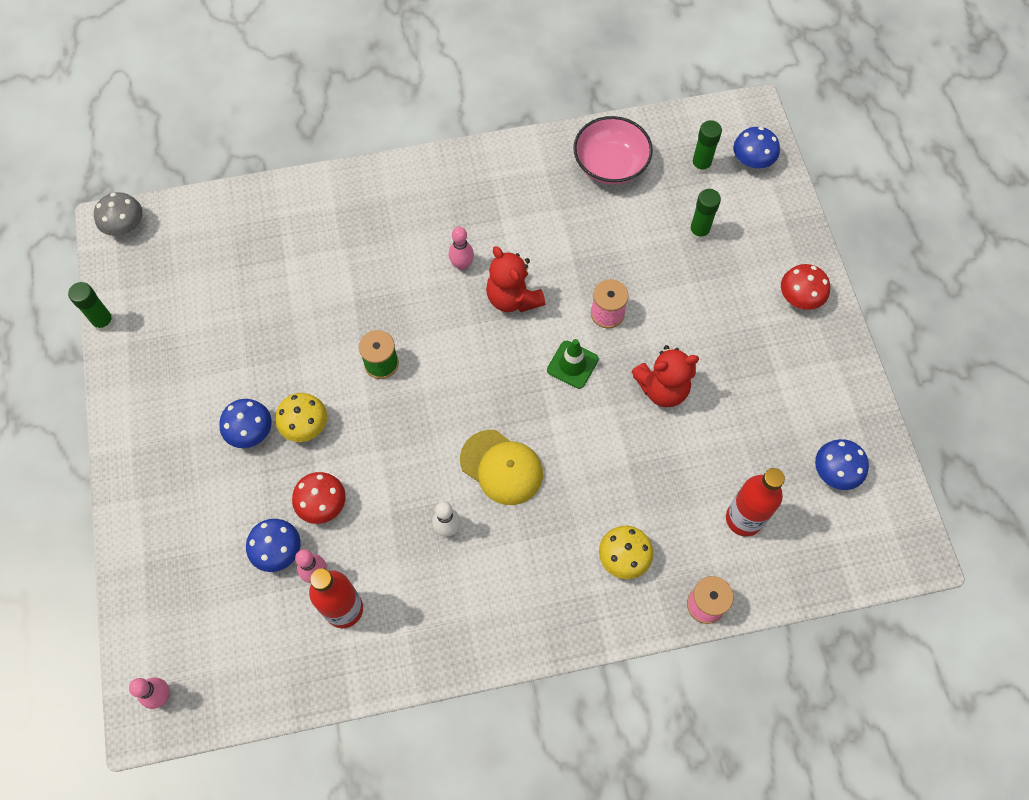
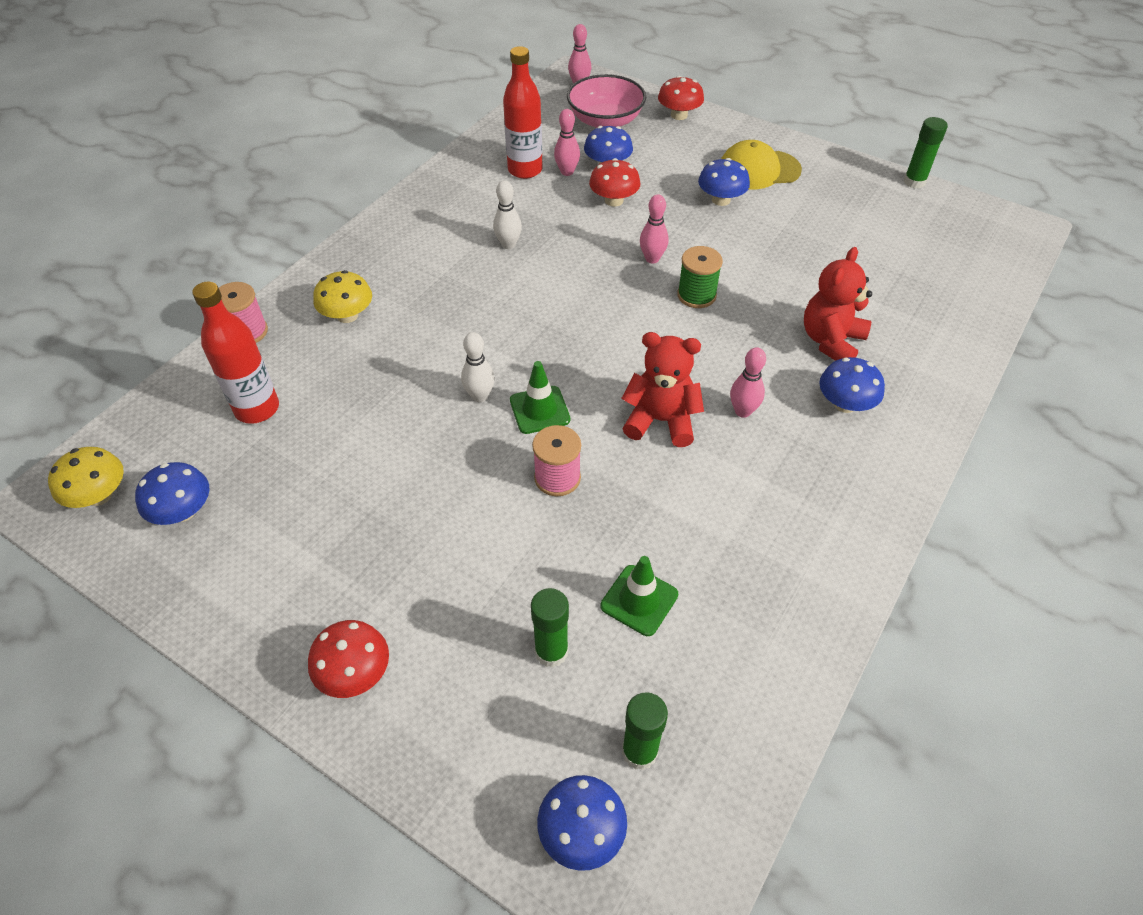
camera: 135 degrees right, 15 degrees down
grey mushroom [94,192,143,236] -> none
yellow mushroom [275,393,327,442] -> yellow mushroom moved to [48,447,124,508]
yellow cap [460,430,543,505] -> yellow cap moved to [721,140,802,189]
pink bowl [573,116,653,185] -> pink bowl moved to [567,74,646,128]
red teddy bear [631,345,699,407] -> red teddy bear moved to [804,247,872,361]
none -> white bowling pin [461,332,495,402]
none -> green traffic cone [601,556,678,636]
none -> pink bowling pin [640,194,669,263]
none -> red mushroom [658,76,704,120]
none -> blue mushroom [819,357,885,413]

